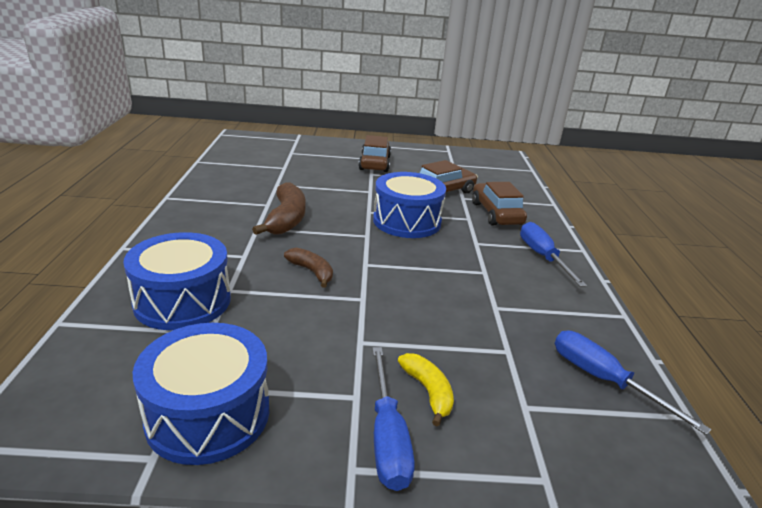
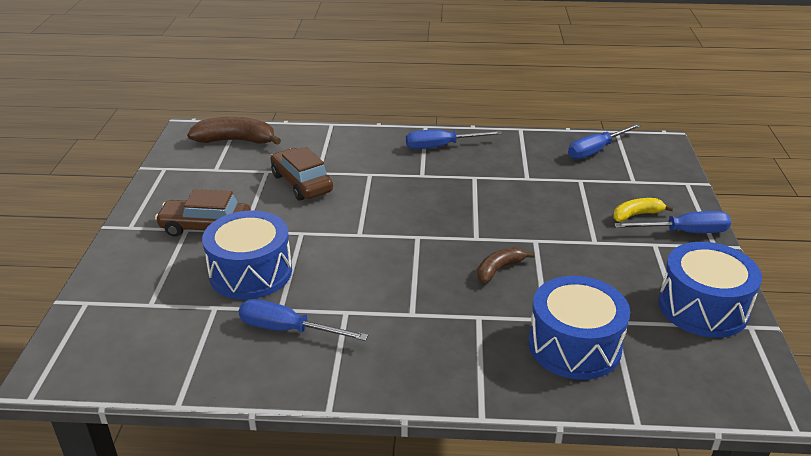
camera: 85 degrees left, 5 degrees up
brown banana [252,182,305,235] -> brown banana moved to [187,117,281,145]
blue drum [373,172,446,238] -> blue drum moved to [202,211,292,299]
brown car [472,182,527,226] -> none
none -> blue screwdriver [239,299,369,341]

